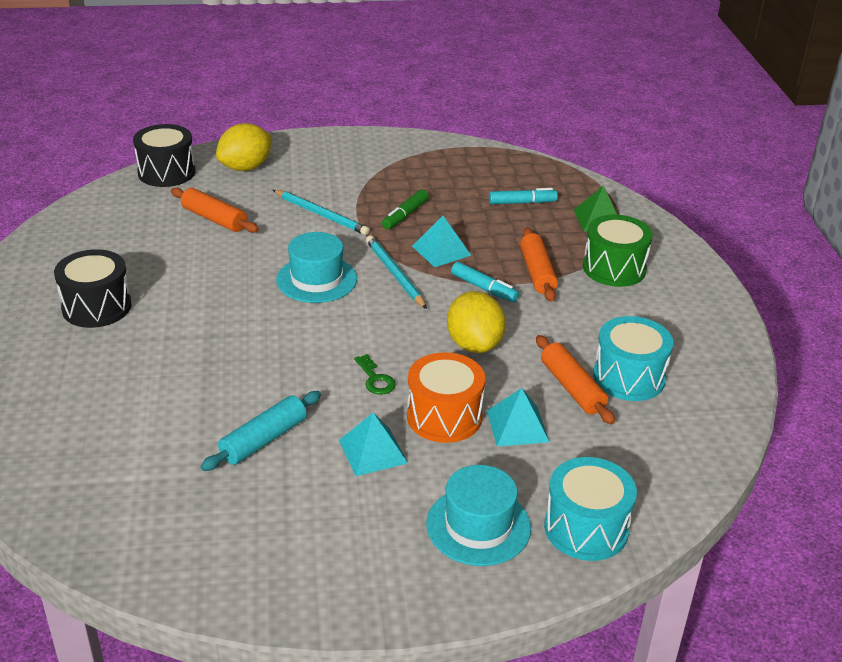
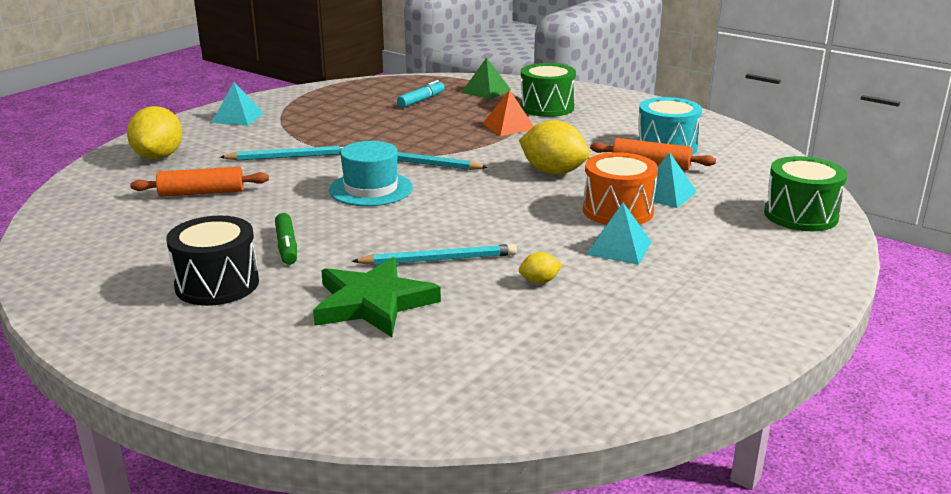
camera: 45 degrees left, 10 degrees down
black drum [133,124,195,187] -> none
turquoise rolling pin [201,391,321,471] -> yellow lemon [519,252,562,284]
green key [354,354,396,395] -> none
green marker [382,189,429,229] -> green marker moved to [275,213,297,265]
turquoise pyramid [412,216,471,267] -> turquoise pyramid moved to [212,82,264,126]
turquoise hat [426,465,531,566] -> none
turquoise marker [451,262,519,302] -> none
orange rolling pin [520,228,558,302] -> orange pyramid [482,90,534,136]
turquoise drum [544,457,637,561] -> green drum [764,156,847,231]
none -> green star [313,257,441,337]
none -> turquoise pencil [351,244,517,265]

